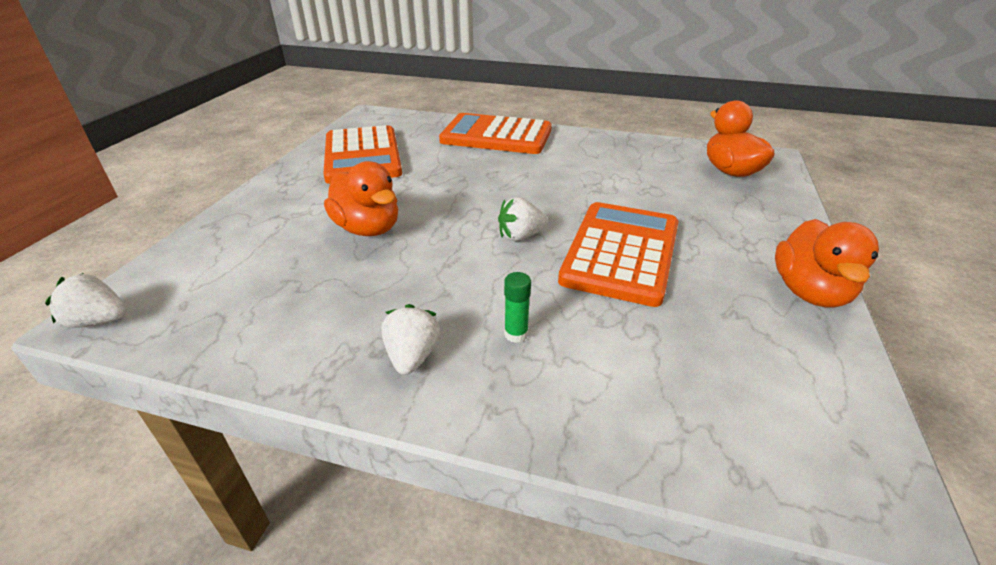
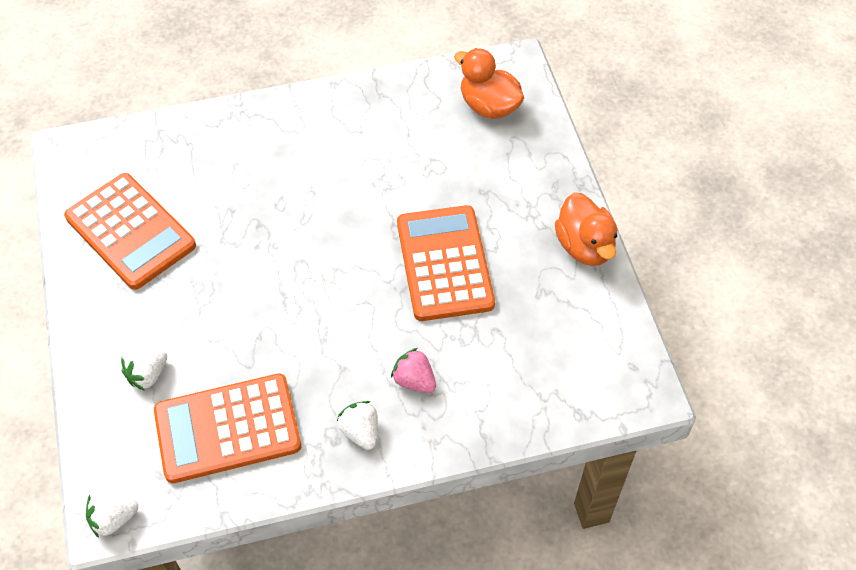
camera: 30 degrees left, 20 degrees up
orange duck [324,161,398,236] -> none
orange calculator [439,113,552,154] -> orange calculator moved to [154,374,301,483]
white strawberry [498,197,548,241] -> white strawberry moved to [121,349,167,391]
green glue stick [504,272,531,343] -> pink strawberry [391,348,436,393]

